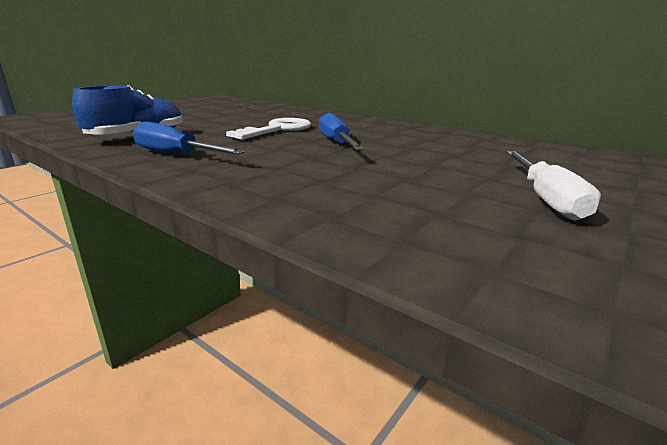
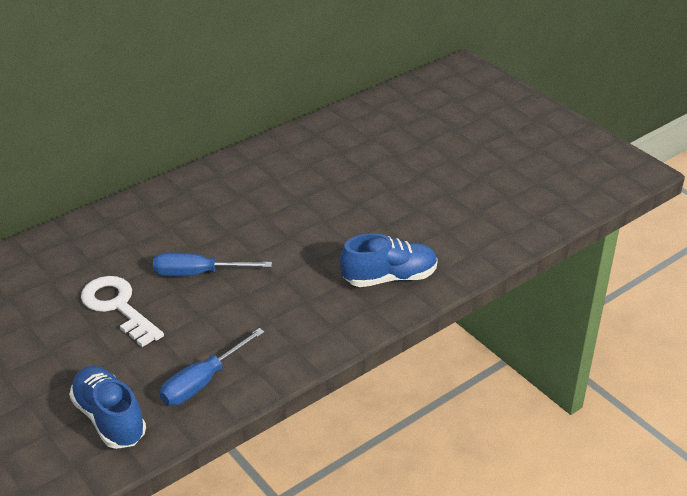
camera: 75 degrees left, 15 degrees up
white screwdriver [506,151,601,221] -> none
none -> blue shoe [340,233,438,287]

